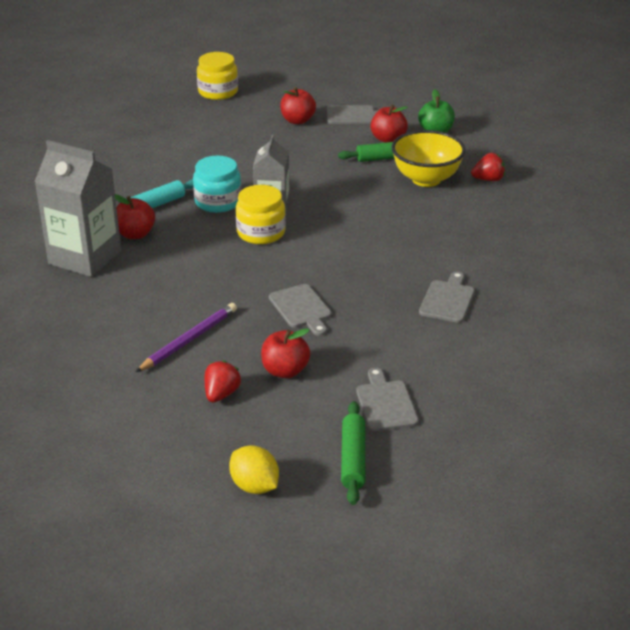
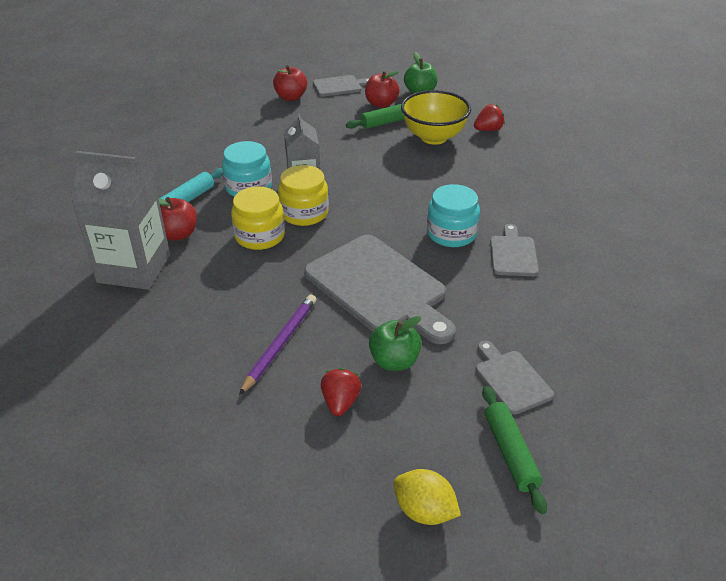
camera: 15 degrees left, 5 degrees up
yellow jar [197,52,238,100] -> yellow jar moved to [231,187,285,250]
red apple [261,328,311,378] -> green apple [369,316,422,371]
grey cutting board [269,284,332,336] -> grey cutting board [304,235,456,344], size x2.01
none -> turquoise jar [427,184,480,247]

